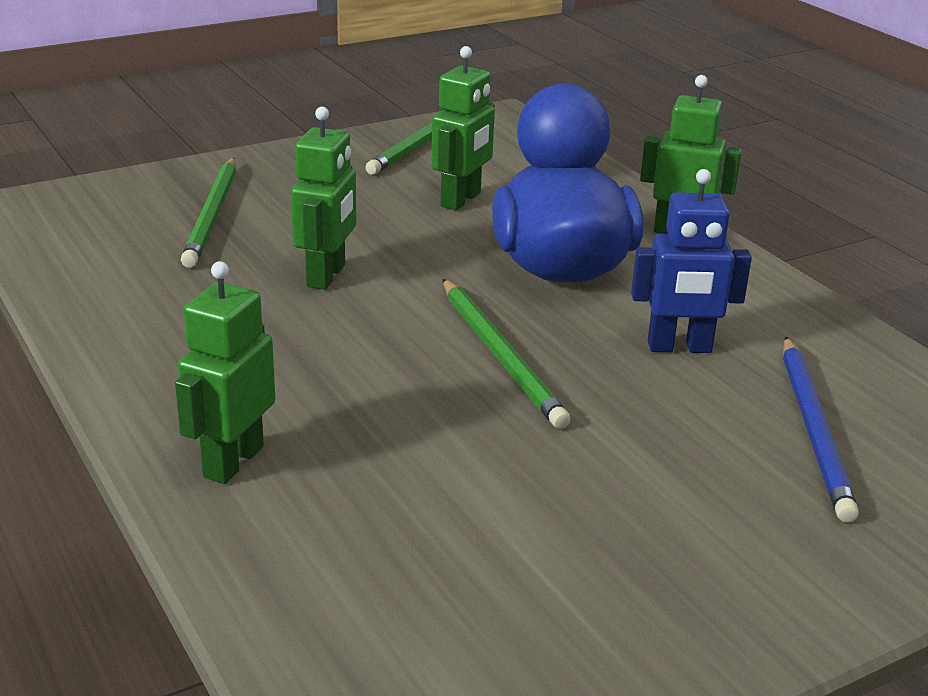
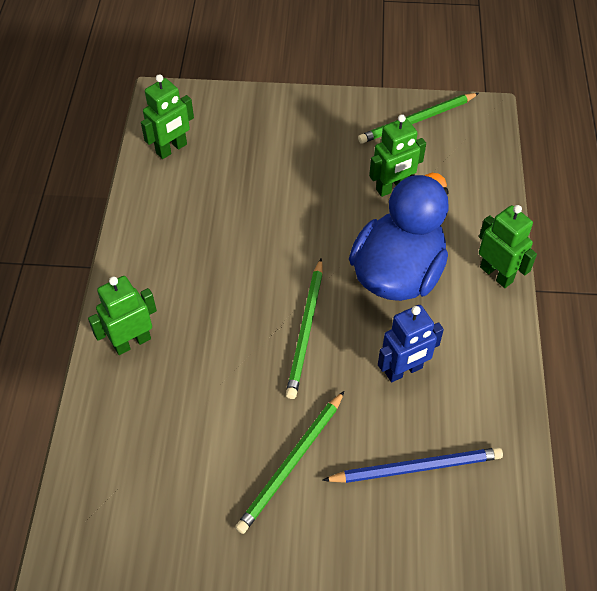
camera: 35 degrees right, 25 degrees up
green pencil [181,158,236,268] -> green pencil moved to [235,391,344,534]
green robot [291,107,356,290] -> green robot moved to [141,74,194,159]
blue robot [631,169,752,353] -> blue robot turned 60 degrees counterclockwise [378,305,444,382]
blue pencil [783,337,859,523] -> blue pencil turned 135 degrees counterclockwise [322,447,503,483]

